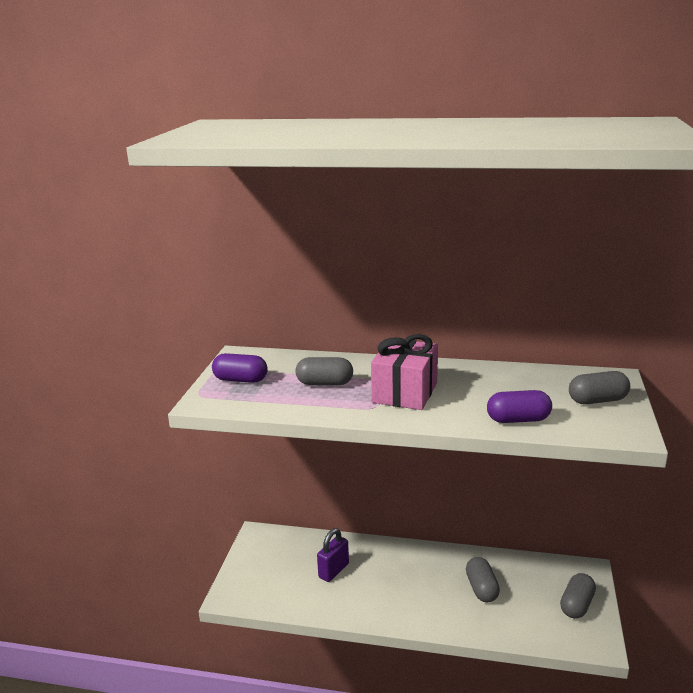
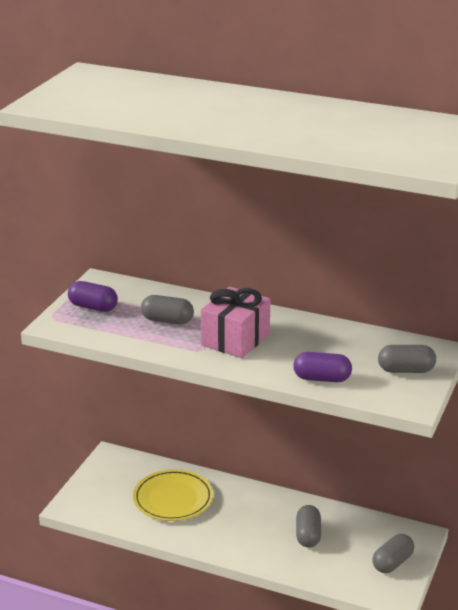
camera: 10 degrees right, 5 degrees up
purple padlock [317,528,349,582] -> yellow plate [133,469,213,521]

